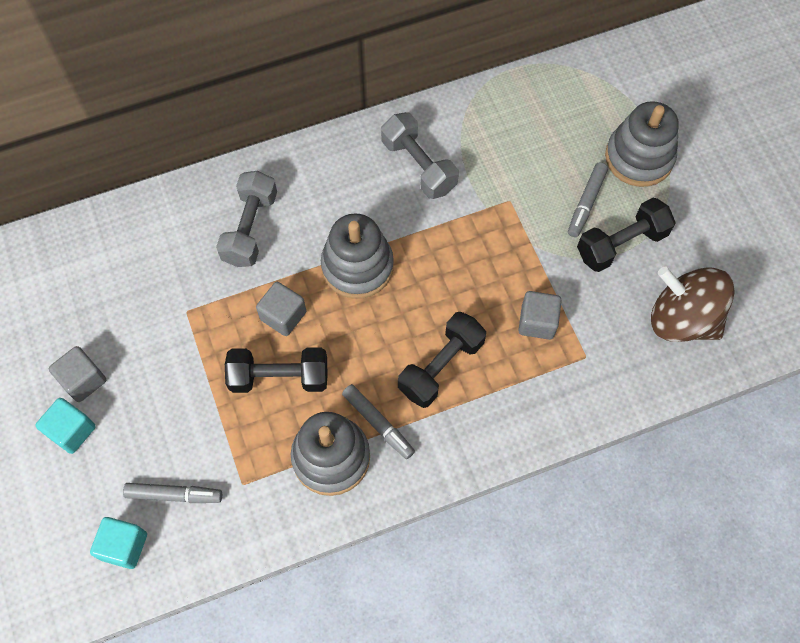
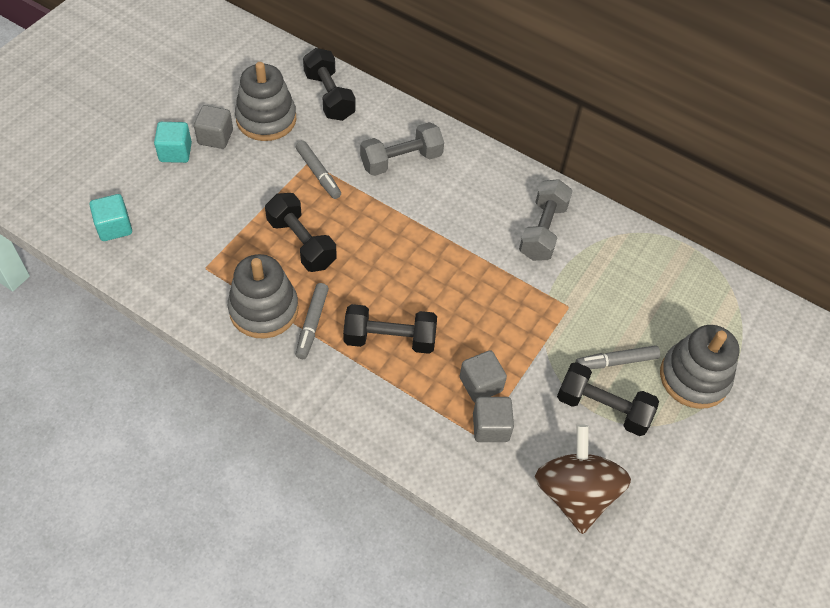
camera: 50 degrees right, 10 degrees down
grey marker [123,483,222,503] -> grey marker moved to [296,141,341,199]
grey cube [256,282,306,336] -> grey cube moved to [473,397,514,442]
grey stacking toy [321,213,394,299] -> grey stacking toy moved to [235,62,296,141]
none -> black dumbbell [303,48,356,121]

